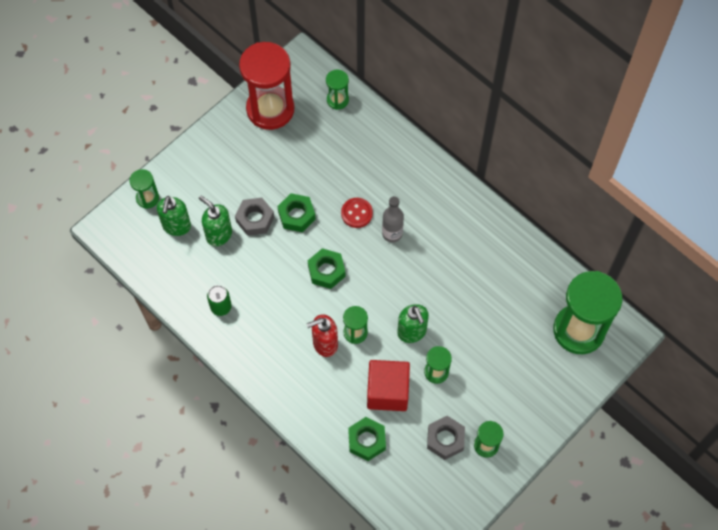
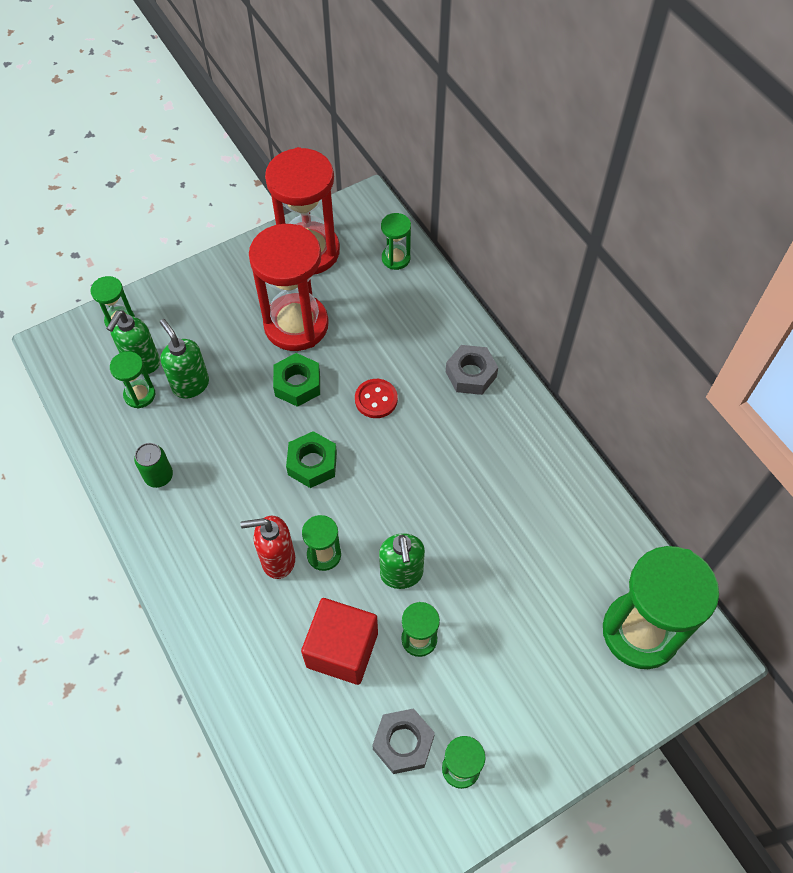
camera: 15 degrees right, 5 degrees down
grey nut [235,198,274,236] -> grey nut moved to [446,345,498,395]
green nut [348,417,386,461] -> none
grey bottle [382,196,404,243] -> none
none -> green hourglass [110,351,155,408]
none -> red hourglass [249,224,329,351]

